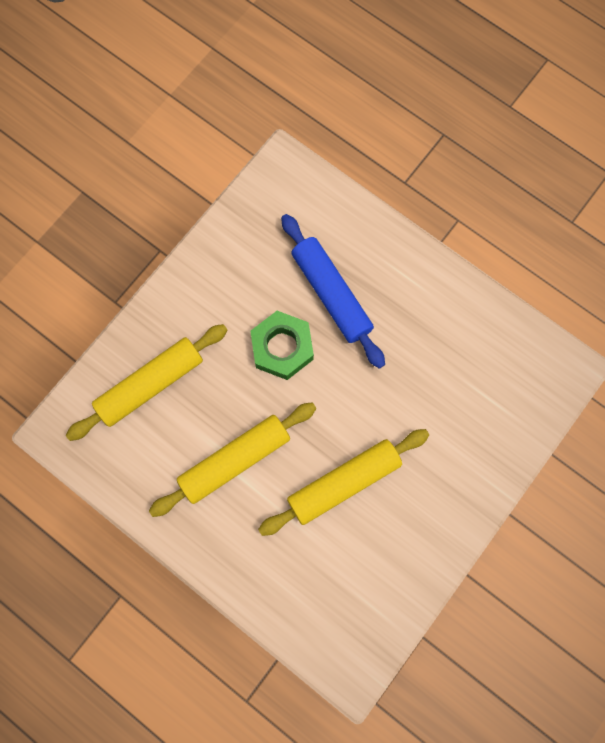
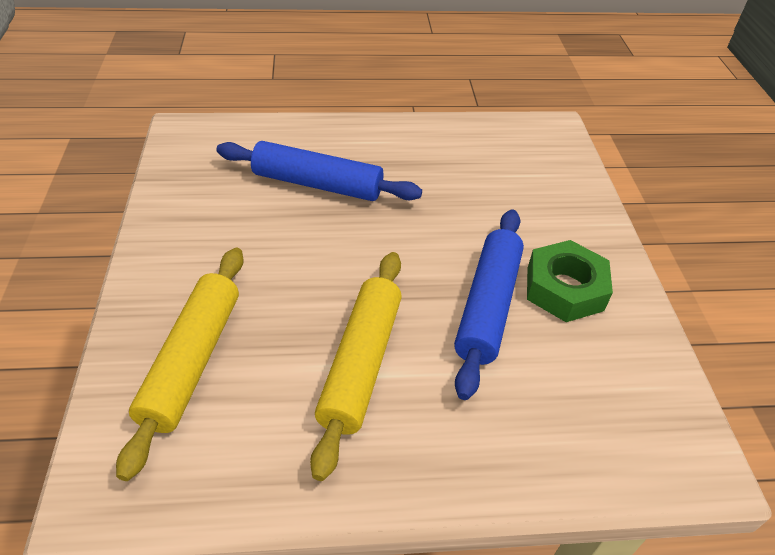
camera: 45 degrees left, 30 degrees down
green nut [250,311,314,380] -> green nut moved to [527,240,613,322]
yellow rolling pin [258,429,429,536] -> blue rolling pin [454,209,524,400]

